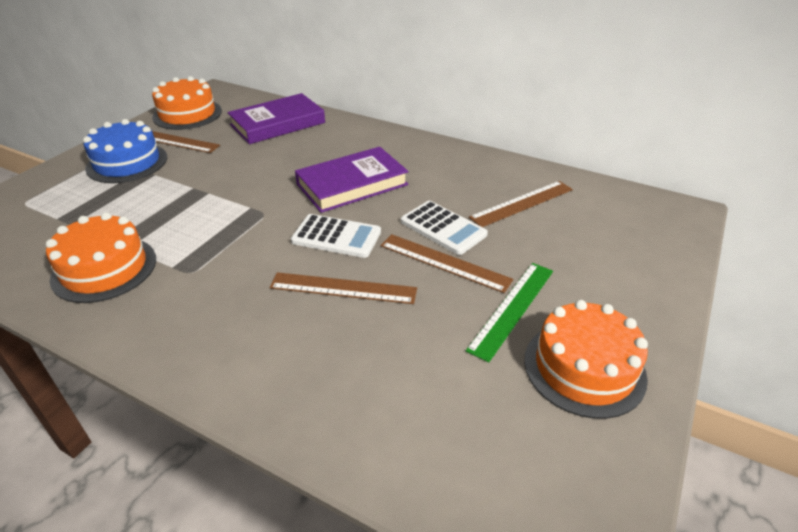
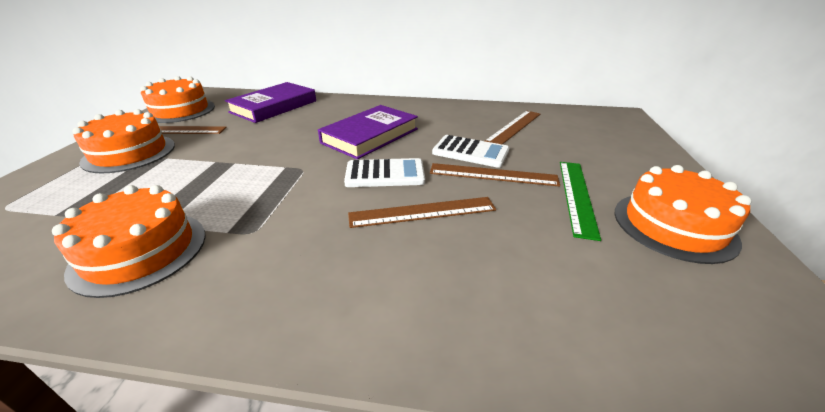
camera: 20 degrees left, 5 degrees down
blue cake [83,119,167,183] -> orange cake [72,109,175,173]

